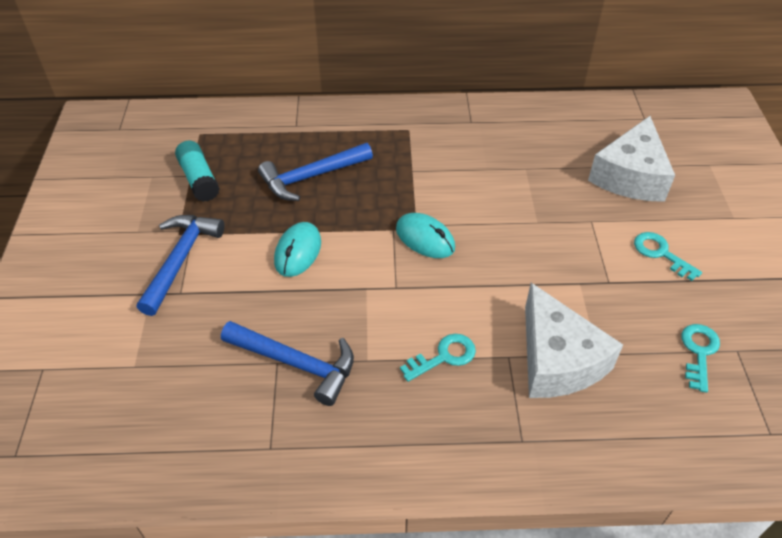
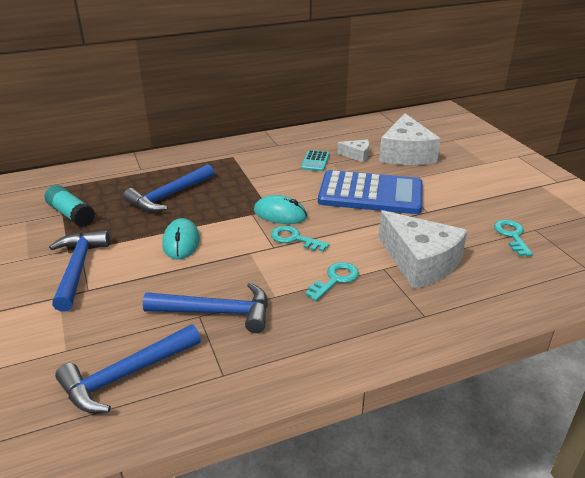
camera: 20 degrees left, 15 degrees down
turquoise key [634,232,702,281] -> turquoise key moved to [271,226,330,252]
none -> blue hammer [55,324,201,413]
none -> turquoise calculator [301,150,330,171]
none -> blue calculator [318,170,423,214]
none -> white cheese [337,139,369,162]

